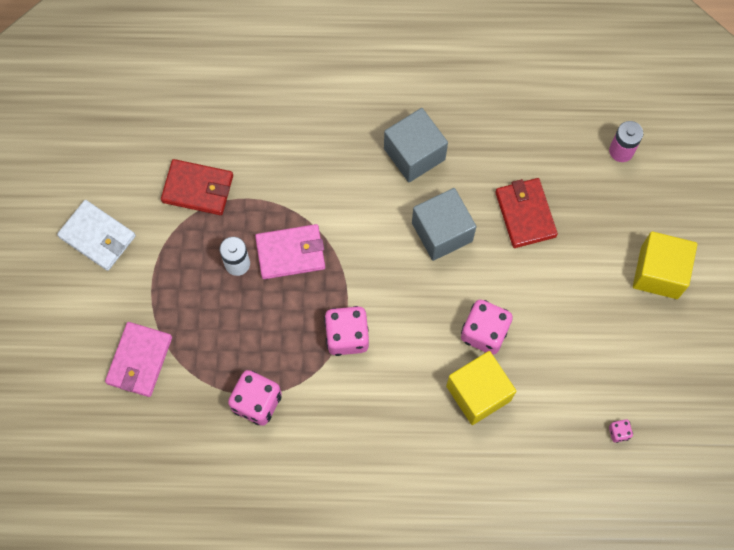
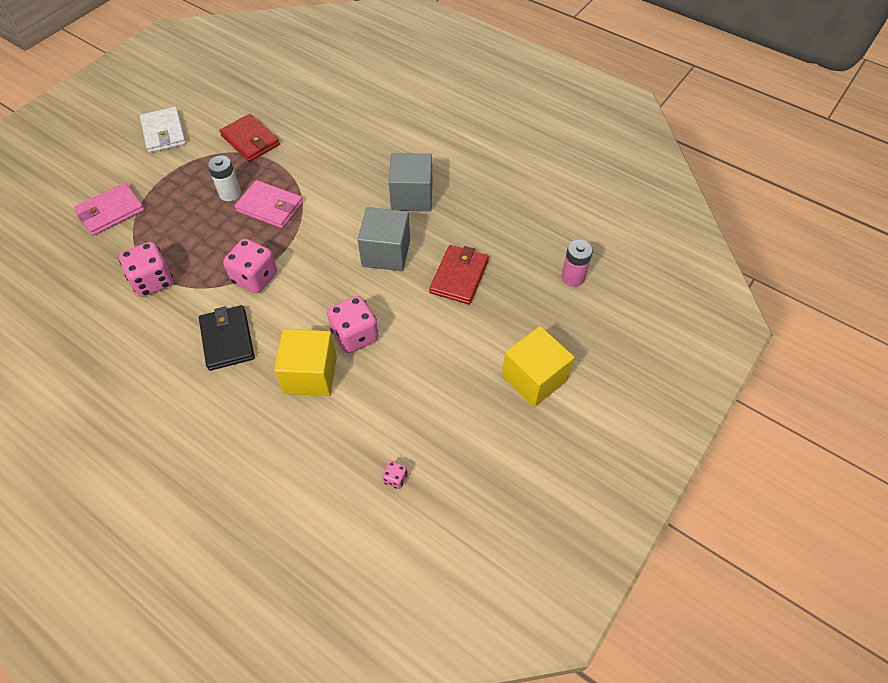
camera: 35 degrees right, 15 degrees down
none -> black wallet [199,305,255,371]

